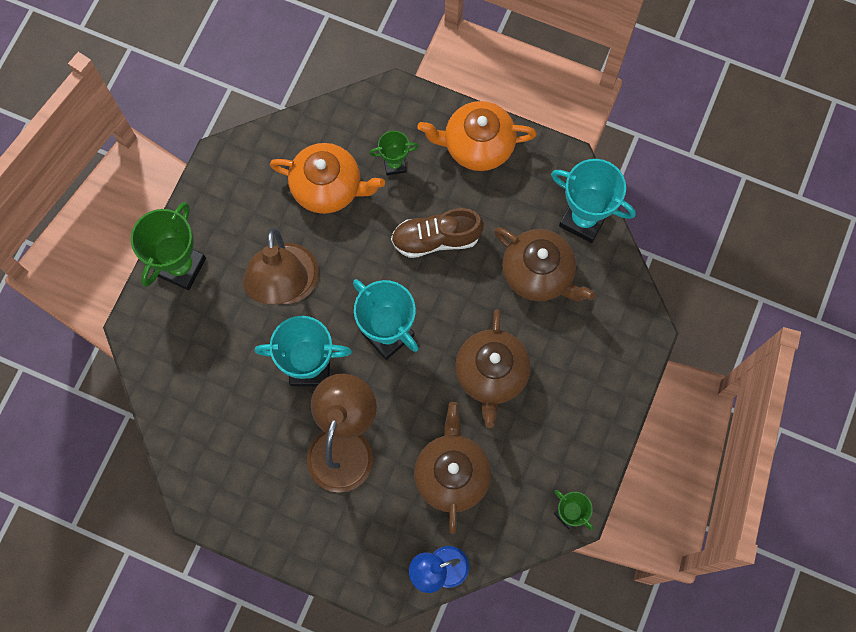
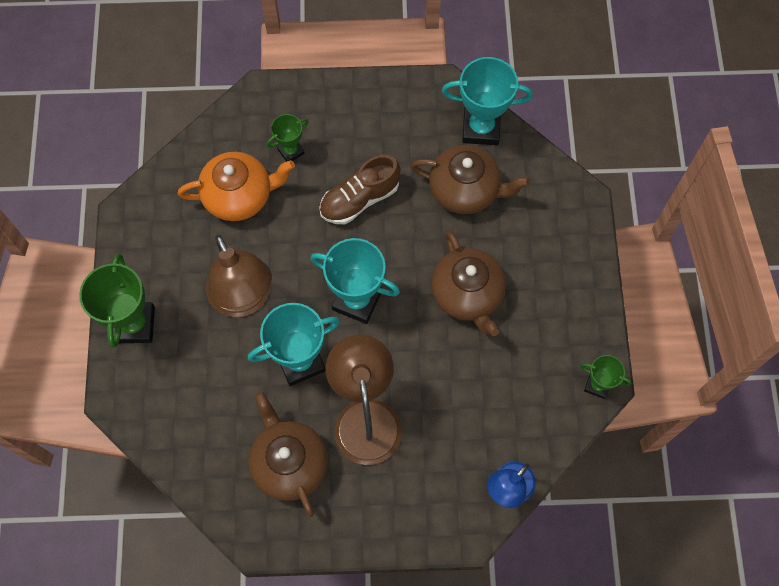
camera: 25 degrees left, 5 degrees down
brown teapot [414,402,491,534] -> brown teapot moved to [248,392,328,517]
orange teapot [418,101,537,171] -> none

